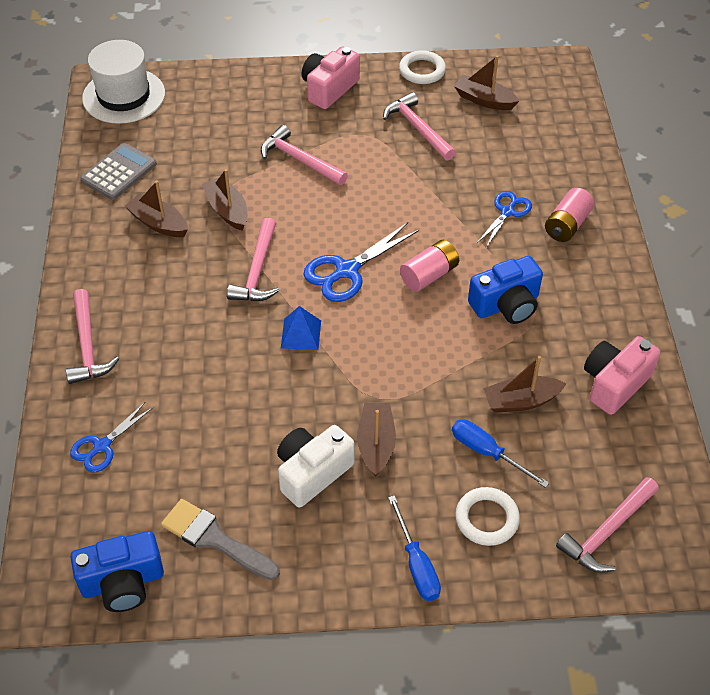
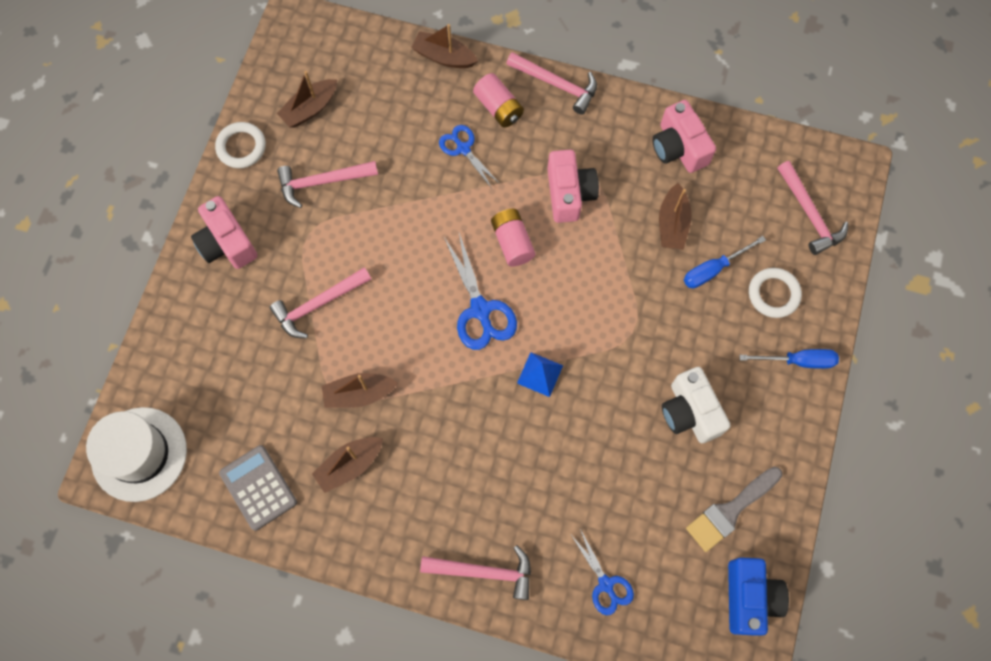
camera: 70 degrees left, 20 degrees up
pink hammer [227,218,279,301] -> pink hammer moved to [506,52,597,115]
brown boat [357,403,396,477] -> brown boat moved to [411,24,478,68]
blue camera [468,256,543,324] -> pink camera [547,150,599,223]

